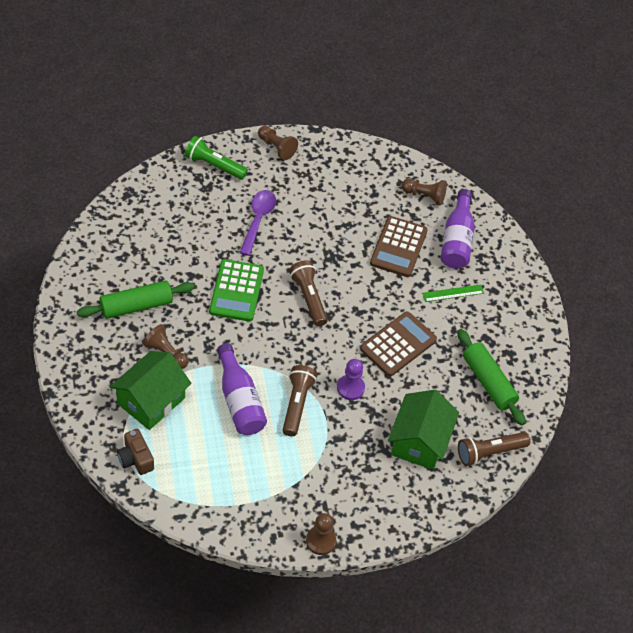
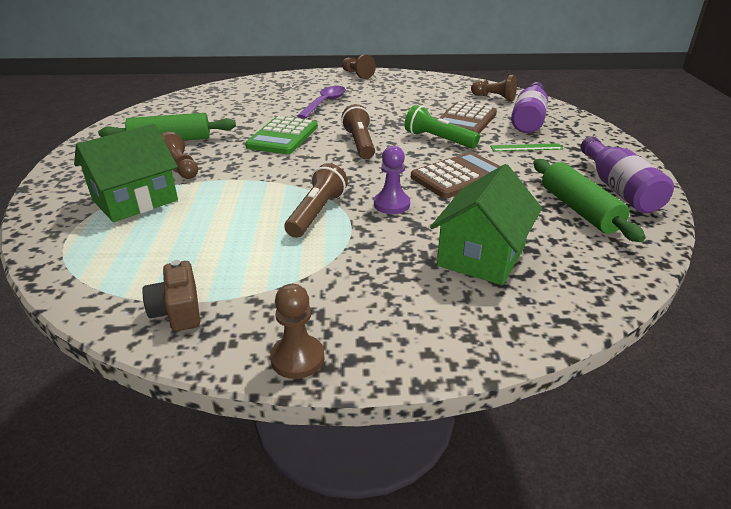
camera: 15 degrees right, 20 degrees down
brown camera [117,429,154,475] -> brown camera moved to [142,260,200,331]
green flashlight [185,136,248,180] -> green flashlight moved to [405,105,480,149]
purple bottle [217,343,267,435] -> purple bottle moved to [580,136,674,213]
brown flashlight [458,432,530,466] -> none

